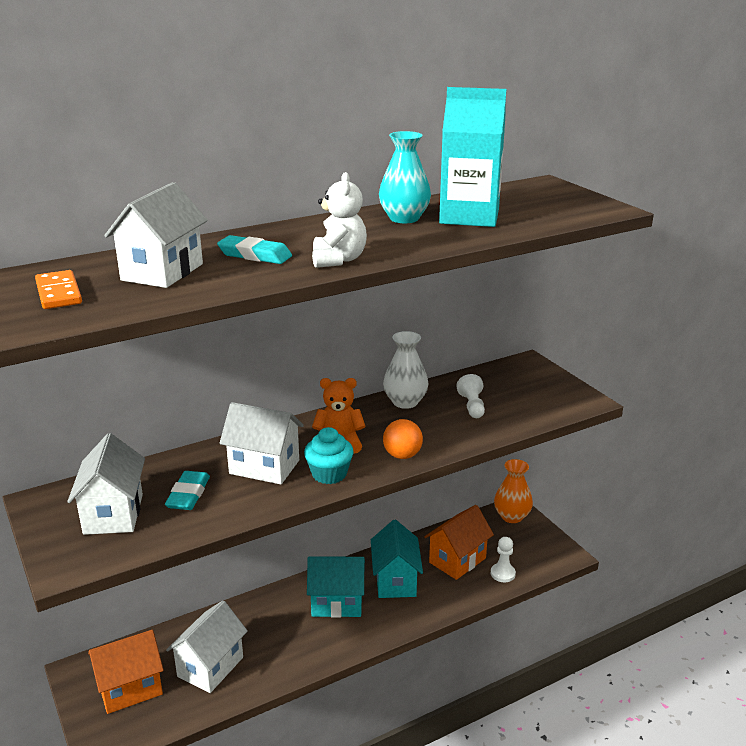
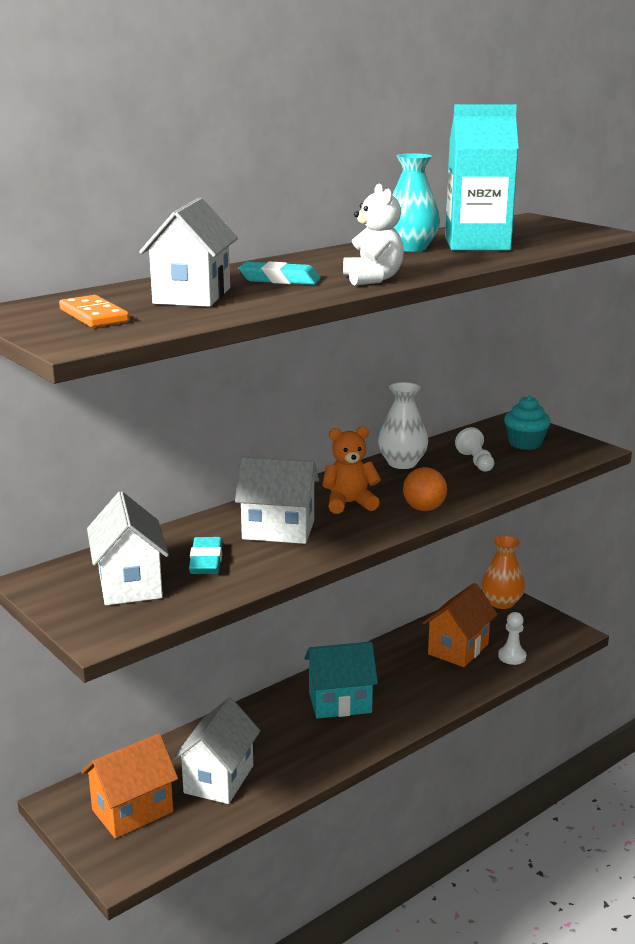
camera: 10 degrees left, 5 degrees down
turquoise cupcake [304,427,354,484] -> turquoise cupcake moved to [504,396,551,450]
turquoise house [371,519,423,598] -> none

